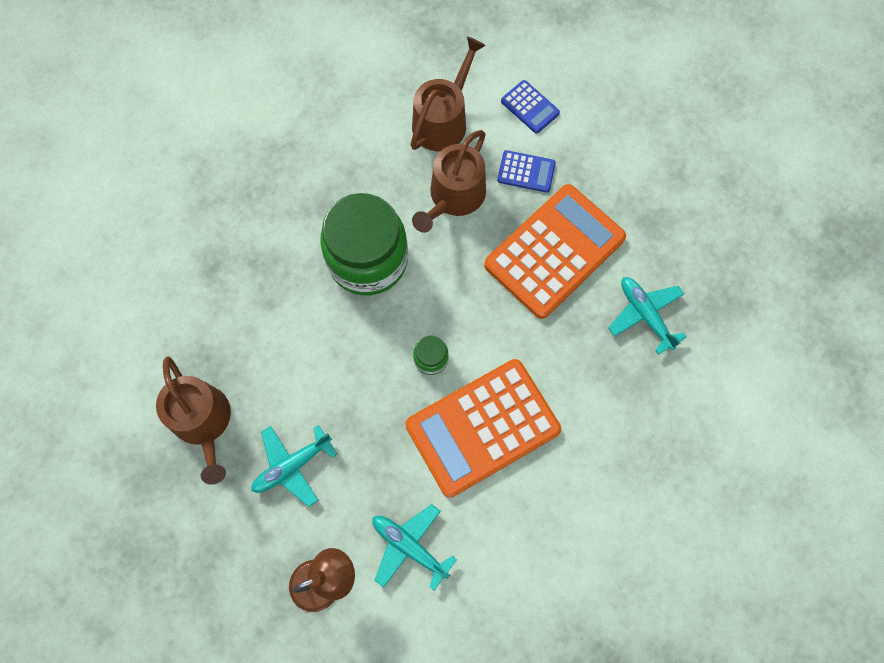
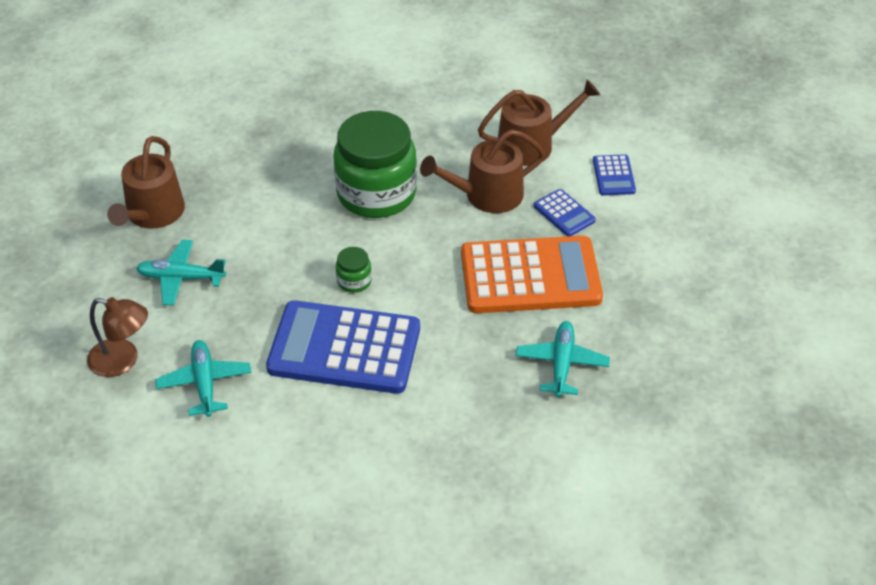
camera: 40 degrees right, 25 degrees down
orange calculator [405,359,561,498] -> blue calculator [266,300,420,394]

